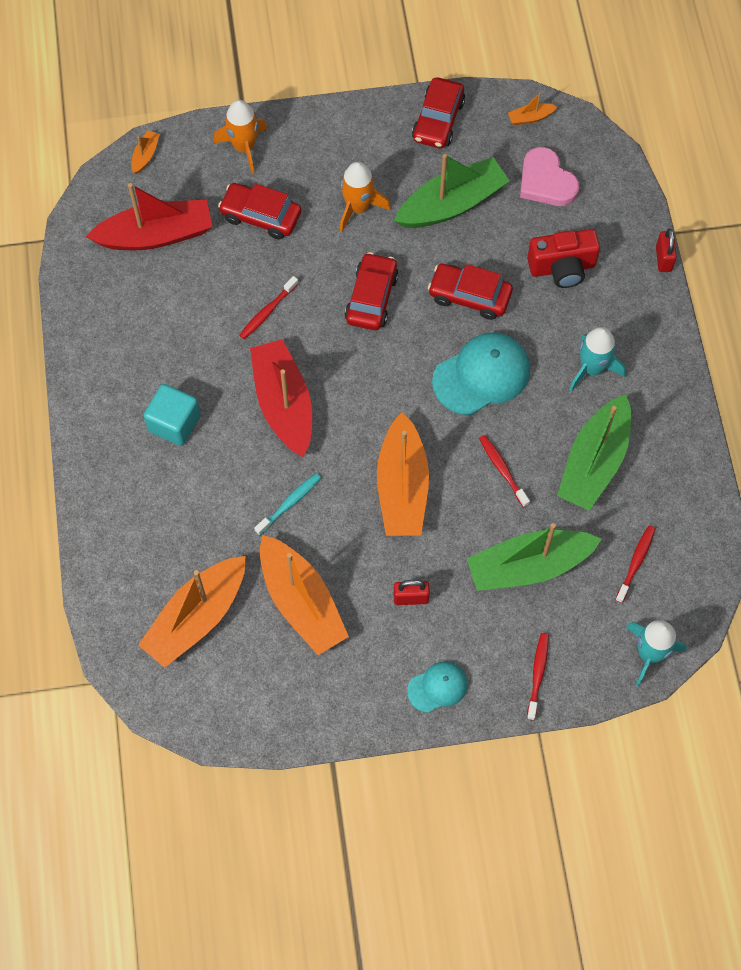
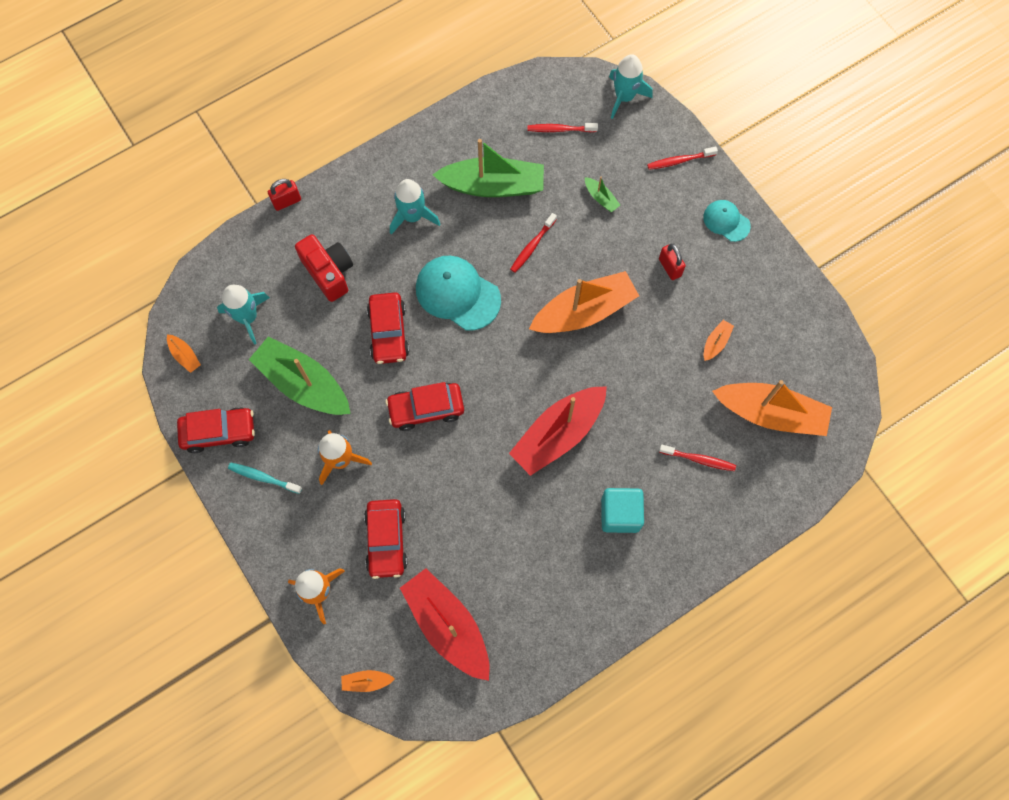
camera: 115 degrees left, 5 degrees up
red toothbrush [239,276,298,339] -> red toothbrush moved to [659,445,736,471]
turquoise toothbrush [254,473,321,535] -> turquoise toothbrush moved to [228,463,302,494]
orange boat [260,535,349,655] -> orange boat [704,320,734,361], size x0.42
green boat [467,523,602,591] -> green boat [585,177,620,212], size x0.42
pink heart [520,147,579,206] -> turquoise rocket [217,285,270,345]

